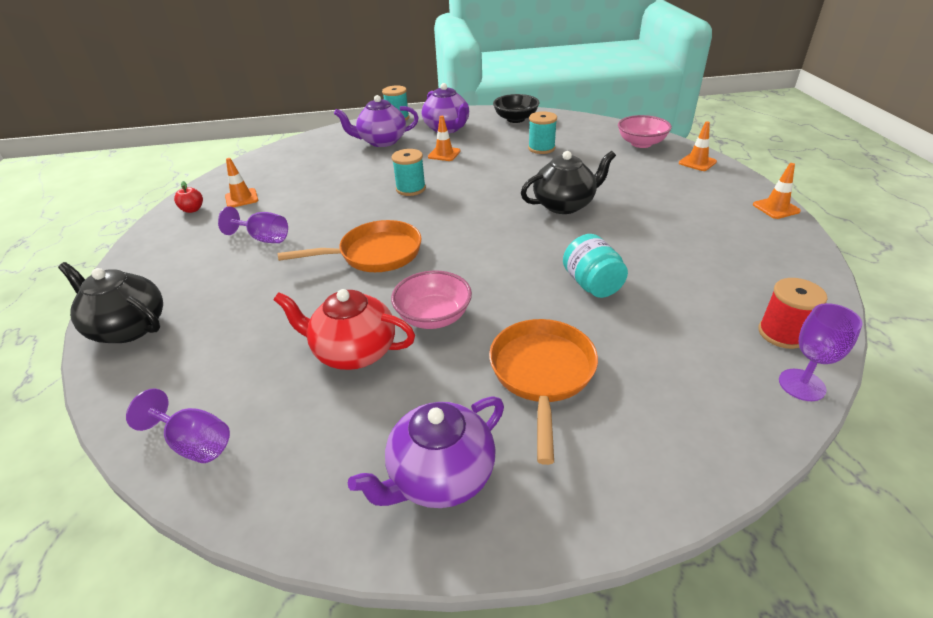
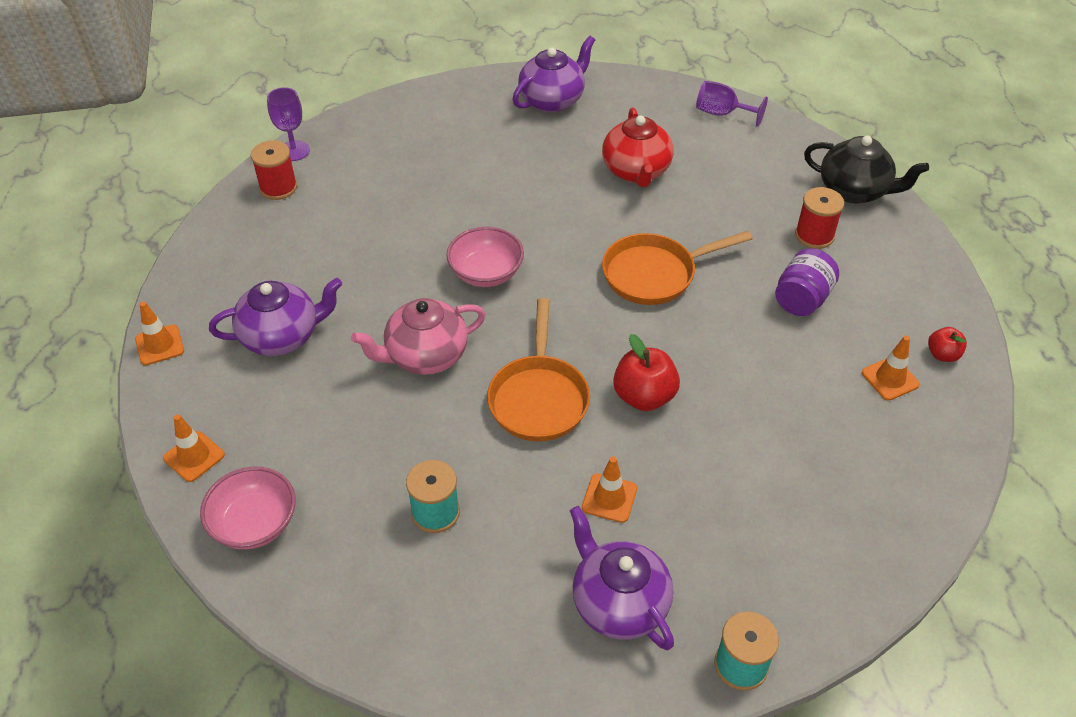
camera: 175 degrees right, 10 degrees up
purple goblet [218,206,288,243] -> purple jar [775,248,839,316]
red teapot [274,289,415,370] -> red teapot turned 75 degrees clockwise [602,108,674,187]
purple teapot [334,95,419,147] -> purple teapot moved to [209,278,342,356]
pink bowl [391,271,472,329] -> pink bowl moved to [446,227,524,287]
turquoise spool [392,149,426,196] -> red apple [613,334,680,411]
orange pan [489,319,598,465] -> orange pan moved to [487,298,590,442]
black bowl [493,94,540,123] -> none
black teapot [521,151,616,214] -> pink teapot [351,298,486,375]
turquoise jar [563,234,628,298] -> none
none -> red spool [795,187,844,249]

